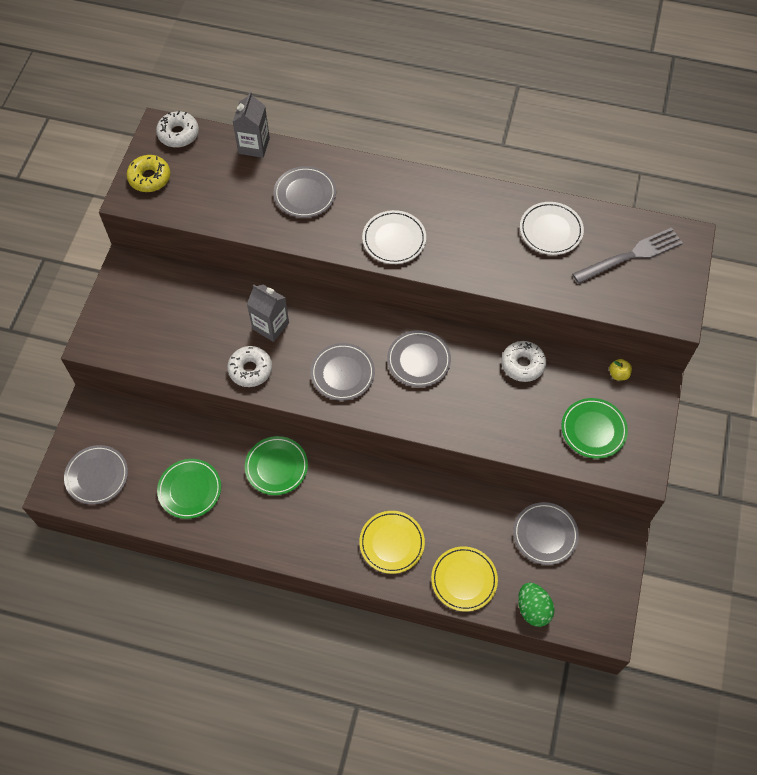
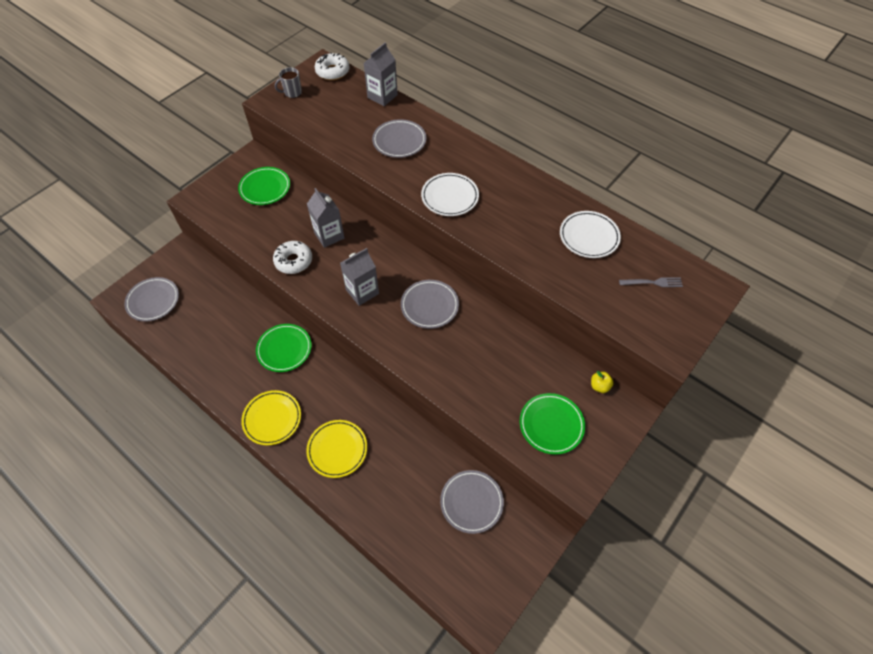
camera: 25 degrees right, 5 degrees down
yellow donut [127,155,170,192] -> grey mug [275,67,302,98]
green plate [157,459,221,519] -> green plate moved to [238,167,290,205]
grey plate [311,343,375,401] -> grey carton [340,248,379,306]
yellow plate [431,546,498,612] -> yellow plate moved to [241,390,301,446]
white donut [501,341,546,382] -> none
green egg [518,583,554,627] -> none
grey fork [572,227,683,284] -> grey fork [619,277,683,287], size x0.54

